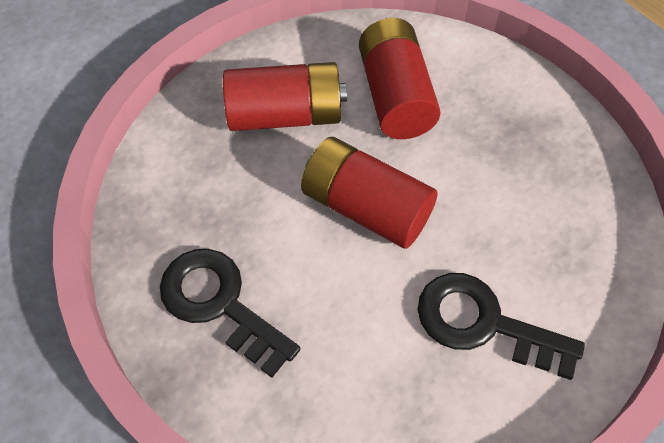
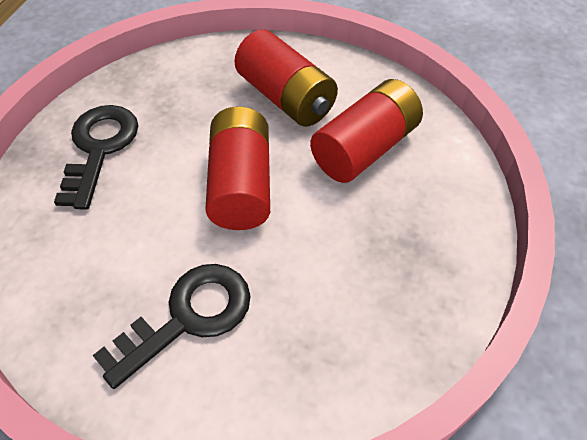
camera: 55 degrees right, 5 degrees down
black key [417,273,585,380] -> black key turned 60 degrees clockwise [93,264,251,389]

